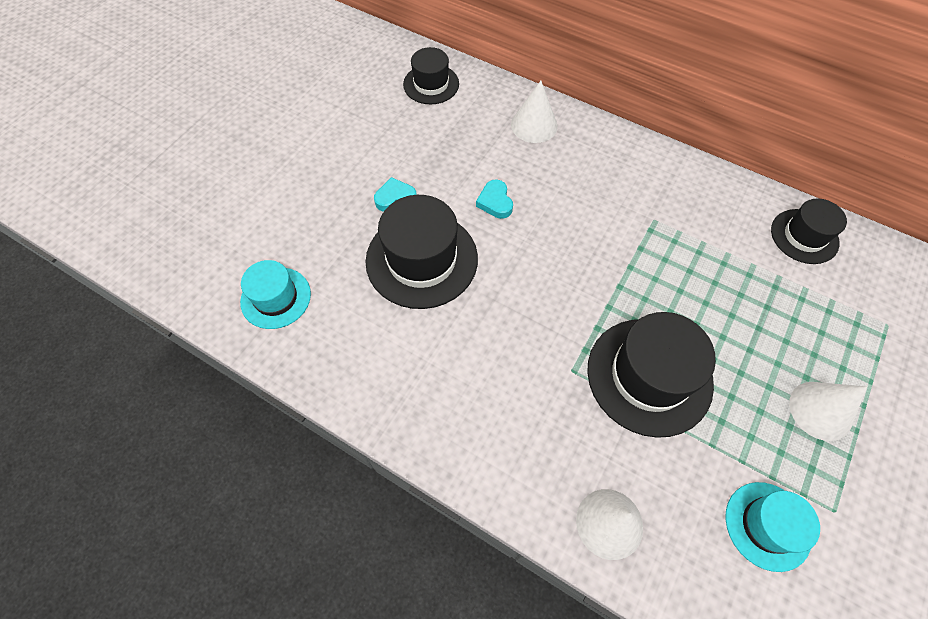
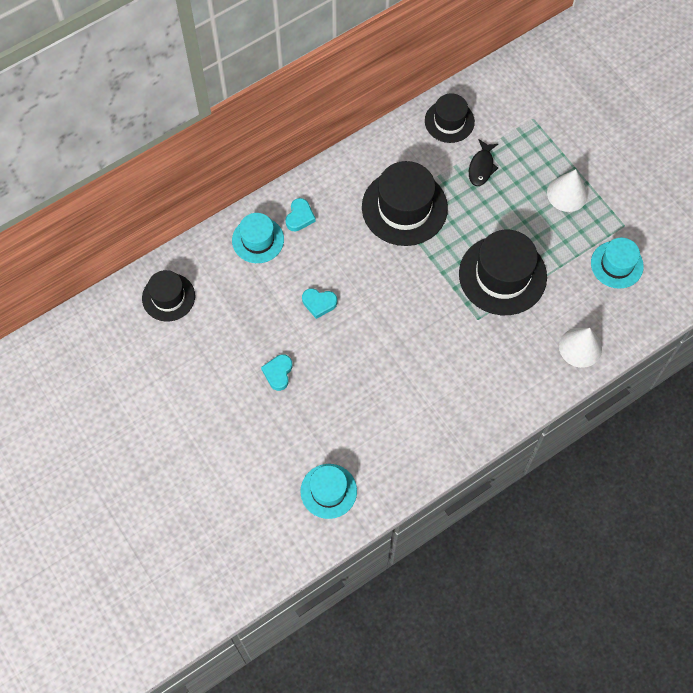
camera: 65 degrees left, 5 degrees up
black hat [365,195,478,309] -> black hat moved to [362,161,448,246]
white cone [511,81,558,143] -> turquoise hat [232,213,284,263]
none -> turquoise heart [286,198,316,231]
none -> black fish [469,139,498,186]

